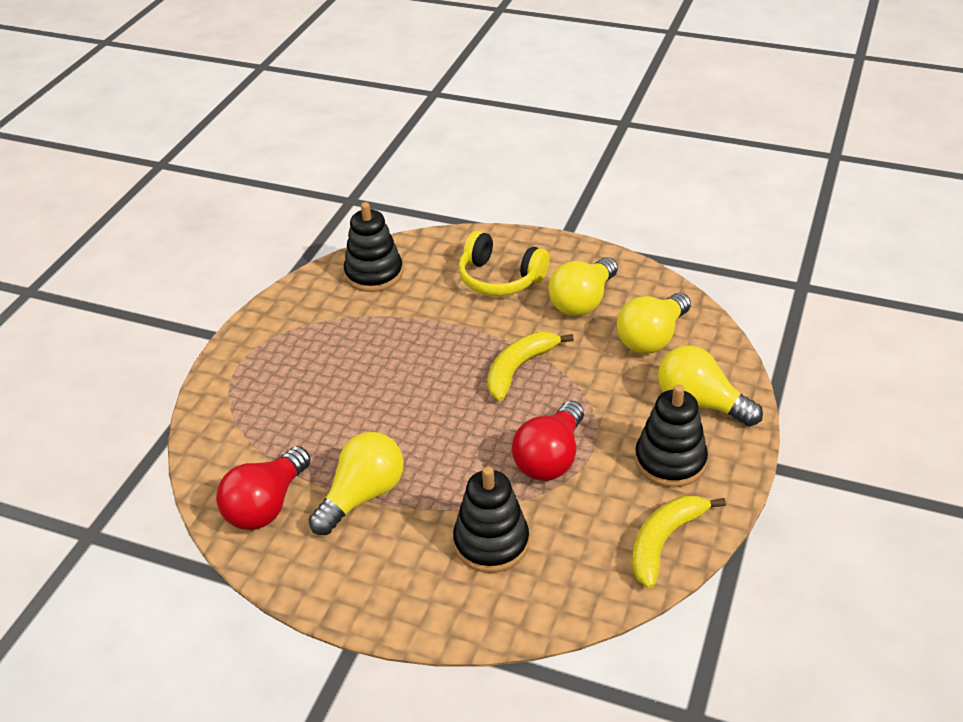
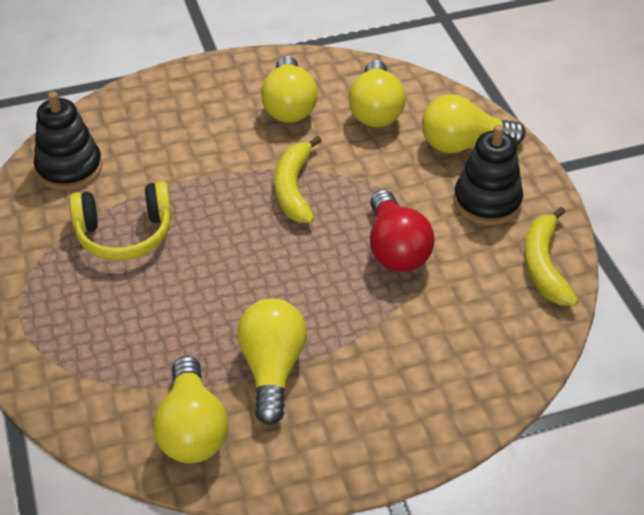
camera: 40 degrees left, 5 degrees up
red light bulb [216,446,311,530] -> yellow light bulb [153,356,228,463]
black stacking toy [453,467,529,573] -> none
yellow headphones [458,231,550,296] -> yellow headphones moved to [69,181,172,261]

